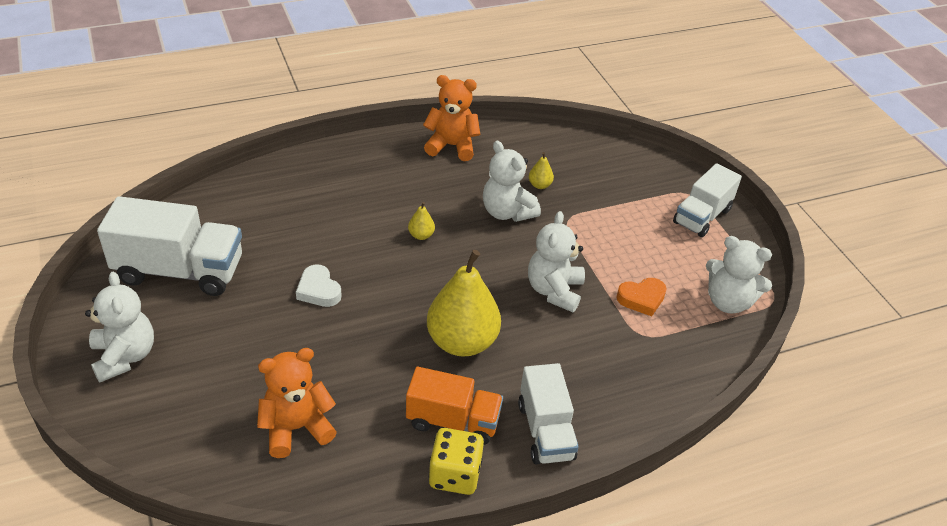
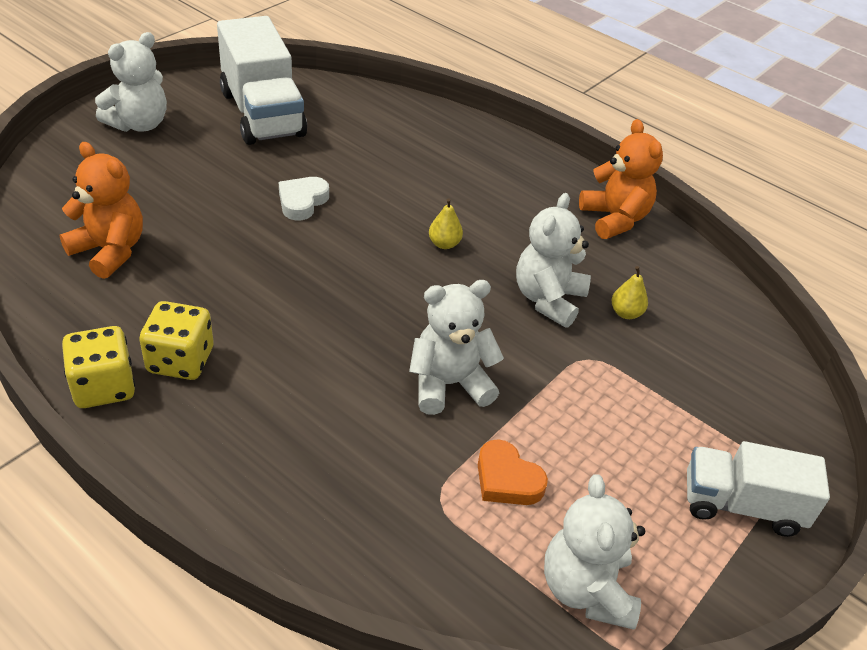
camera: 60 degrees right, 0 degrees up
orange truck [406,367,503,445] -> yellow dice [139,301,214,380]
yellow pear [427,250,501,357] -> none
white truck [518,363,579,464] -> none

